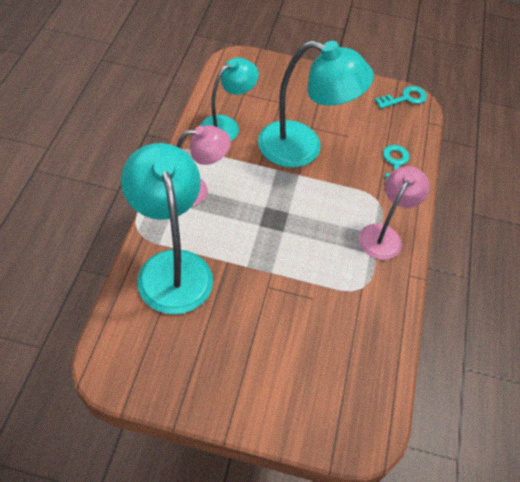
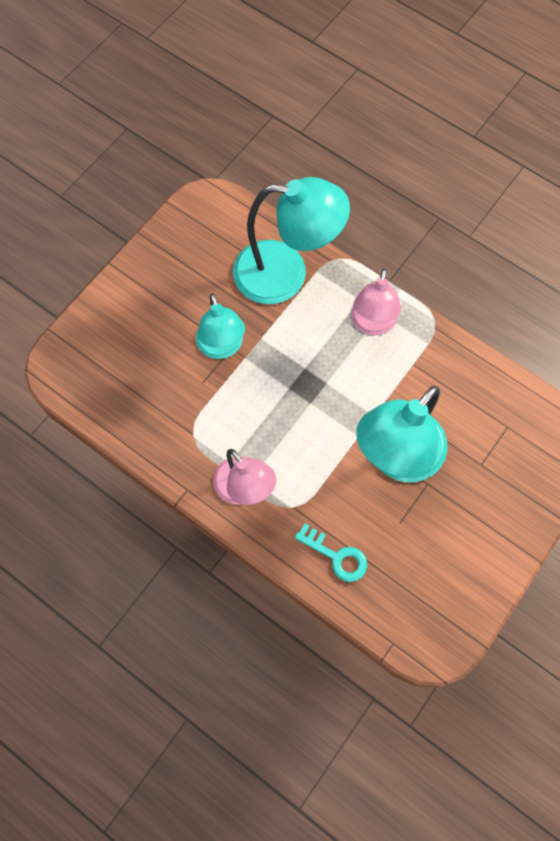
camera: 120 degrees right, 15 degrees up
turquoise lamp [200,57,259,141] -> turquoise lamp moved to [196,293,245,359]
turquoise key [375,86,427,109] -> none

